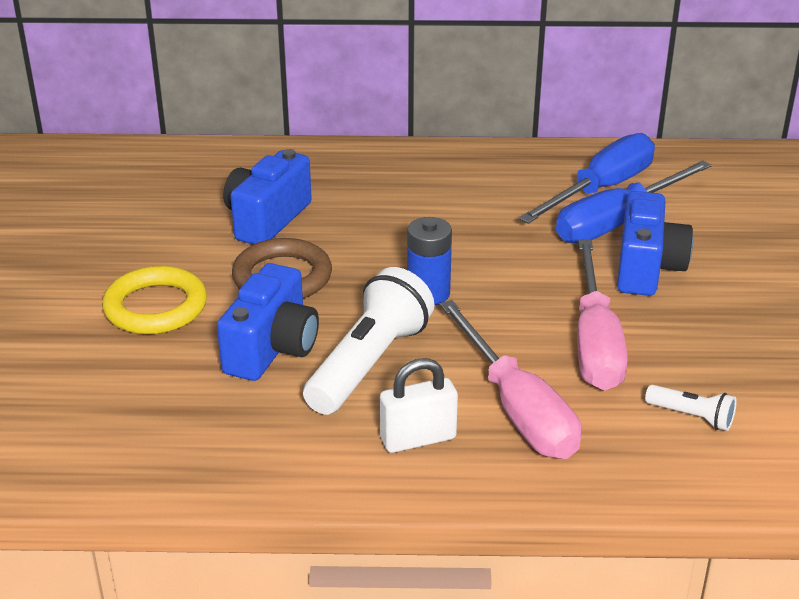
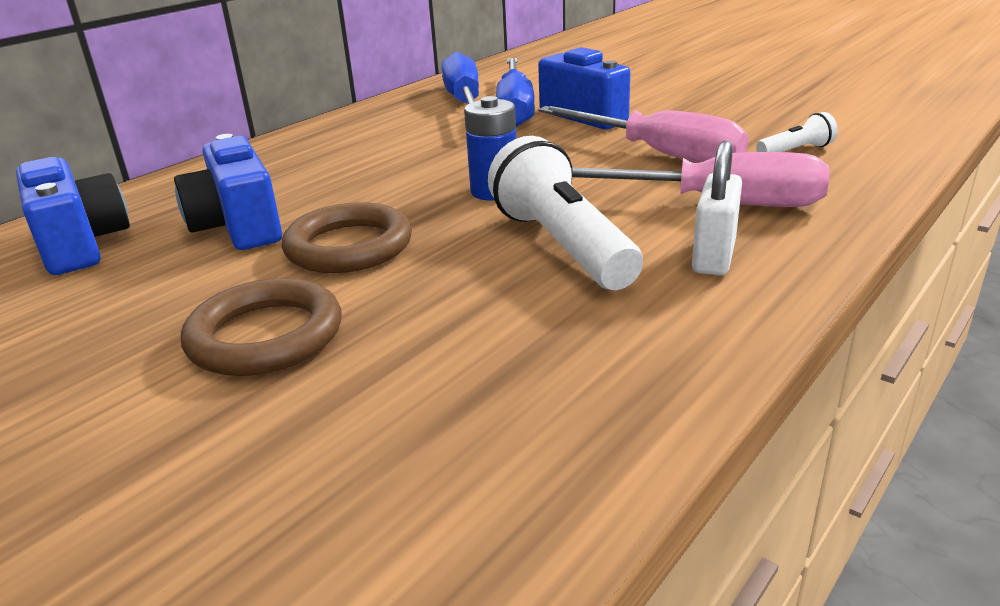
camera: 50 degrees left, 5 degrees down
yellow ring [102,266,207,334] -> brown ring [181,278,342,376]
blue camera [217,263,319,381] -> blue camera moved to [16,157,130,275]

